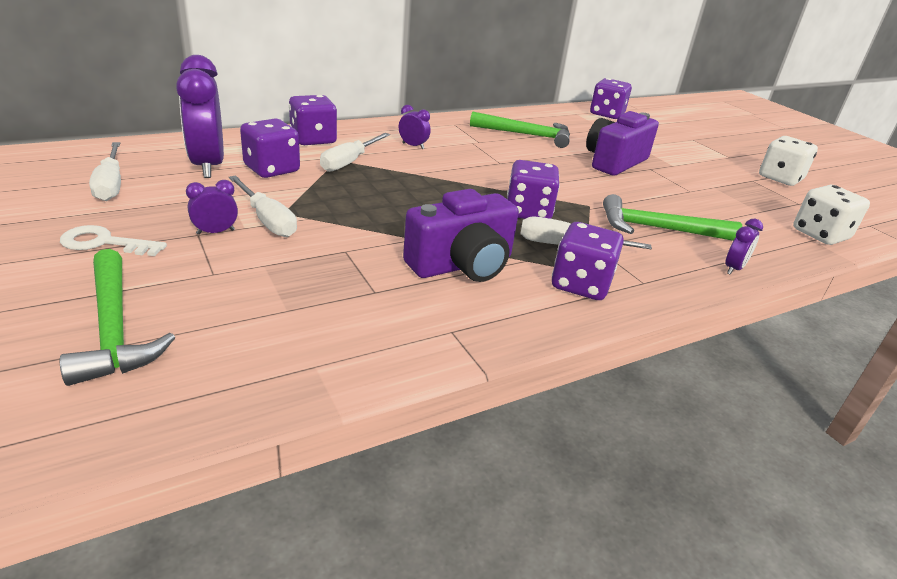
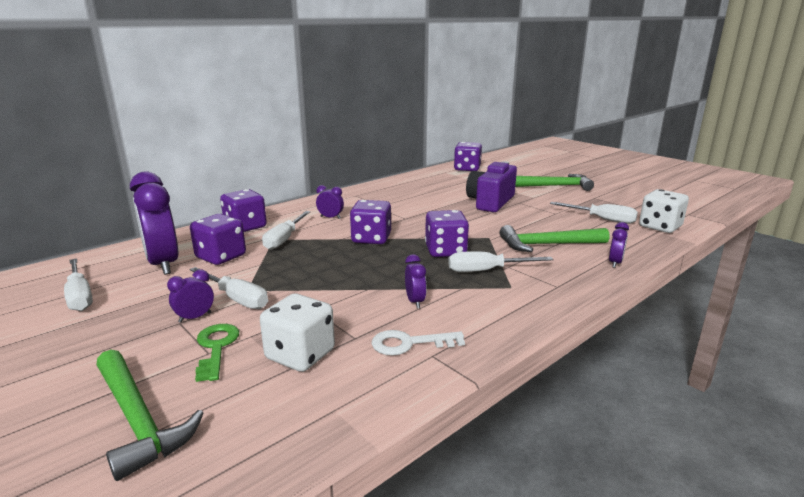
camera: 10 degrees left, 10 degrees down
white key [60,225,167,256] -> white key moved to [372,330,465,355]
purple camera [403,189,519,282] -> purple clock [405,254,427,308]
green hammer [470,112,570,148] -> green hammer moved to [515,174,594,191]
purple dice [552,222,624,300] -> purple dice moved to [350,200,391,244]
white dice [759,136,818,186] -> white dice moved to [260,294,335,372]
none -> green key [195,324,239,382]
none -> white screwdriver [550,202,638,224]

